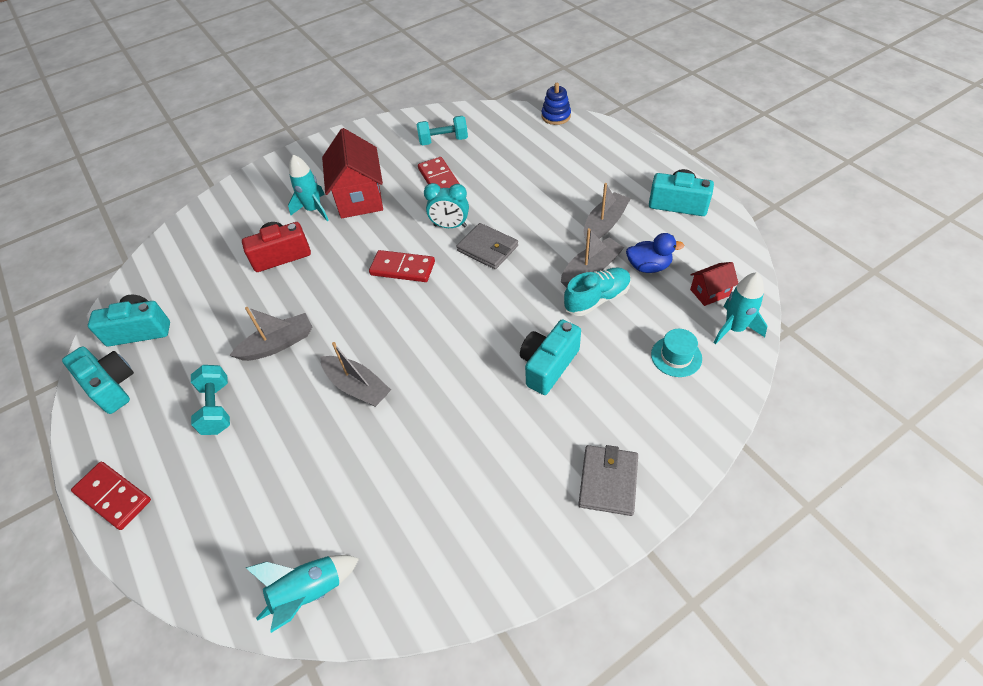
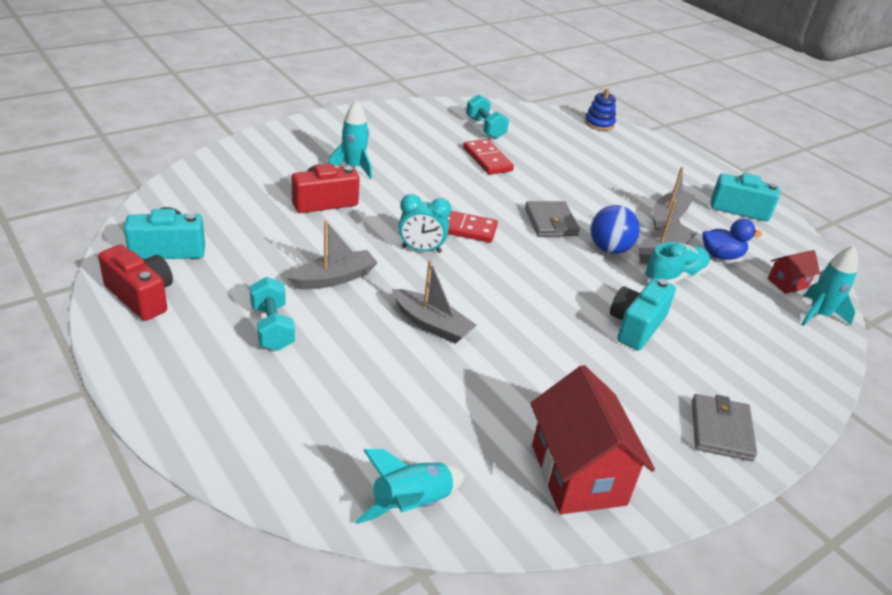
camera: 10 degrees left, 15 degrees down
turquoise camera [62,346,134,414] -> red camera [98,245,173,321]
red domino [71,462,151,530] -> none
red house [322,128,383,218] -> red house moved to [530,365,655,514]
turquoise dumbbell [417,116,468,146] -> turquoise dumbbell turned 75 degrees clockwise [466,94,509,139]
turquoise clock [424,183,469,228] -> turquoise clock moved to [398,194,451,253]
grey wallet [457,223,518,269] -> grey wallet turned 45 degrees clockwise [525,201,580,236]
turquoise hat [651,329,702,377] -> none
none -> blue ball [590,205,640,254]

